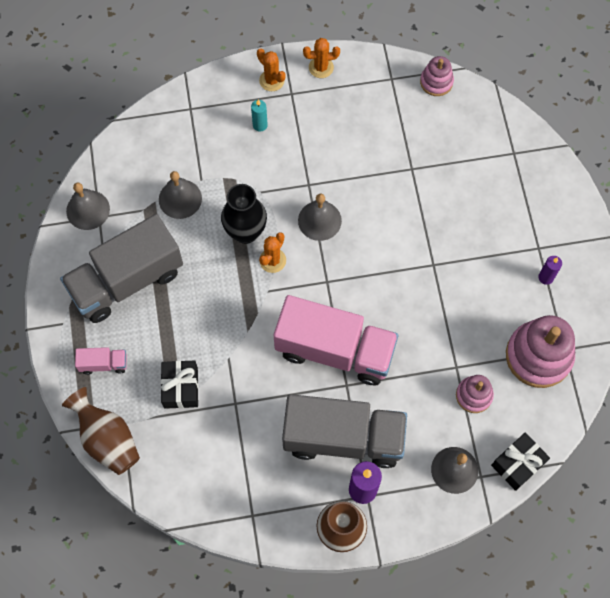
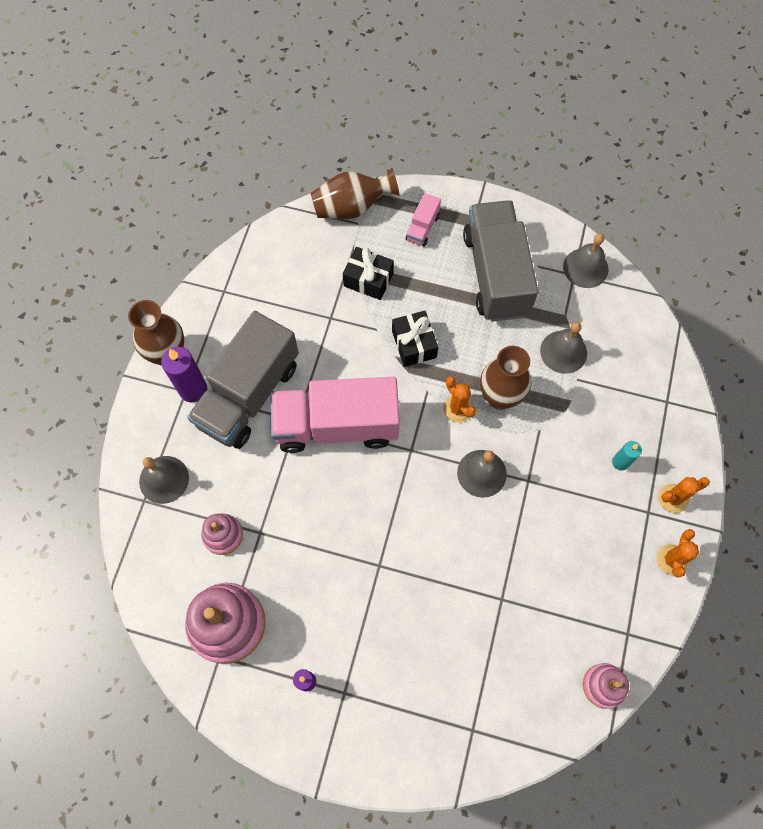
camera: 115 degrees right, 0 degrees up
black vase [221,184,267,244] -> brown vase [480,346,531,410]
pink truck [274,295,399,385] -> pink truck turned 45 degrees clockwise [270,377,400,453]
black gift [491,433,550,491] -> black gift moved to [392,311,438,367]

